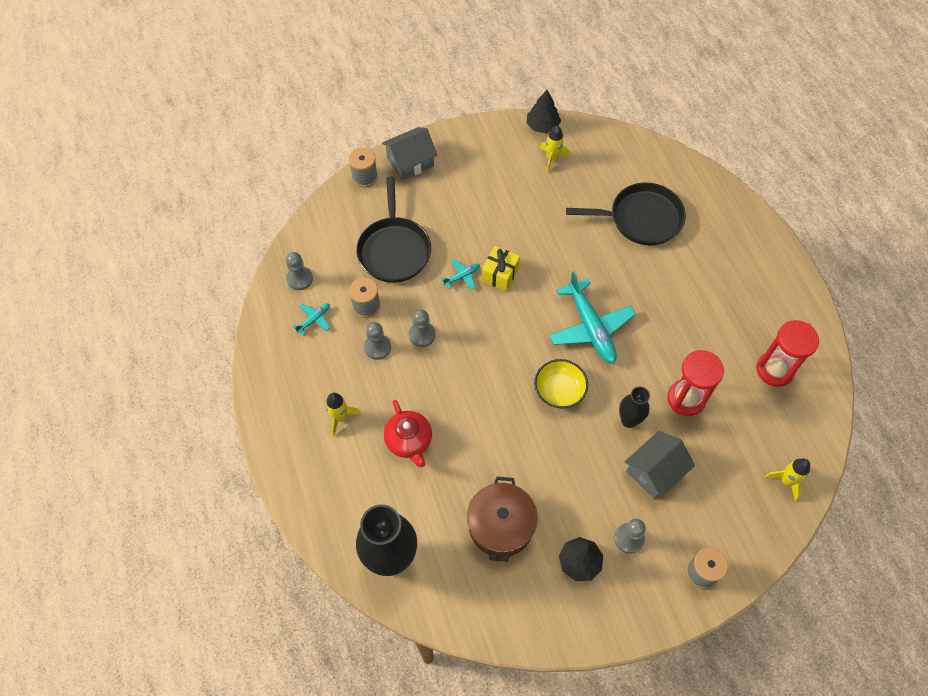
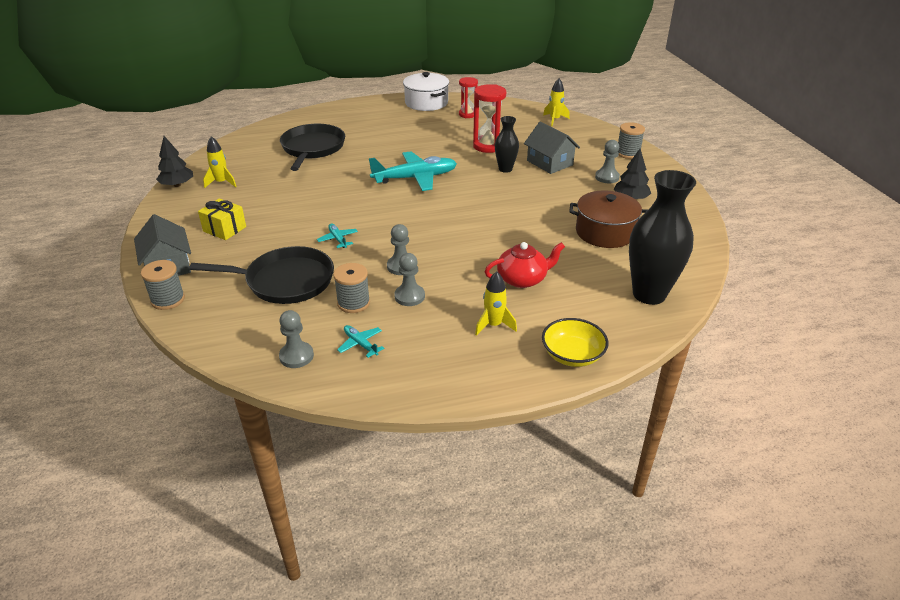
camera: 85 degrees left, 25 degrees down
yellow gift [481,246,520,291] -> yellow gift moved to [198,198,246,240]
yellow bowl [534,359,588,409] -> yellow bowl moved to [542,318,609,367]
red hourglass [756,320,819,387] -> red hourglass [459,77,478,118], size x0.65
none -> white pot [403,72,449,111]

